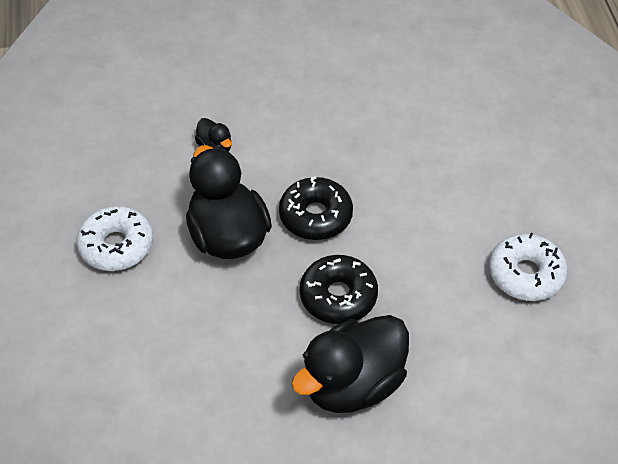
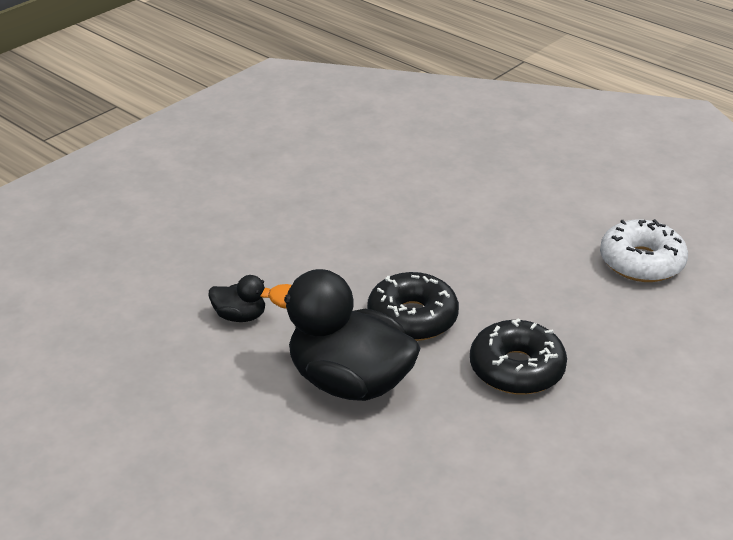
camera: 40 degrees left, 15 degrees down
white donut [76,206,153,271] -> none
black duck [291,315,409,413] -> none

